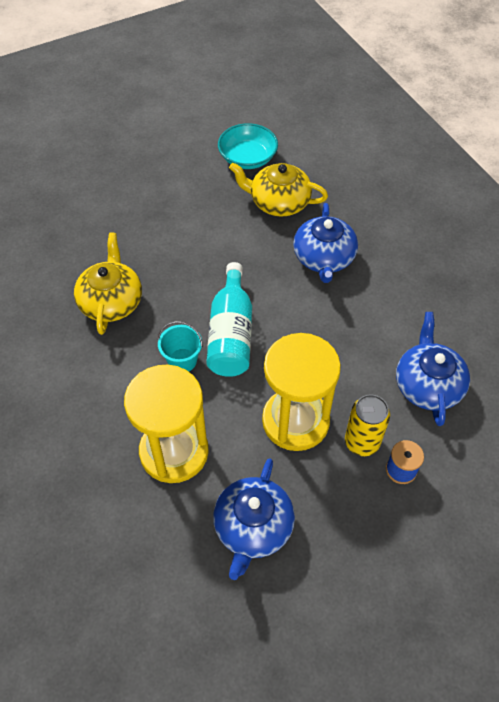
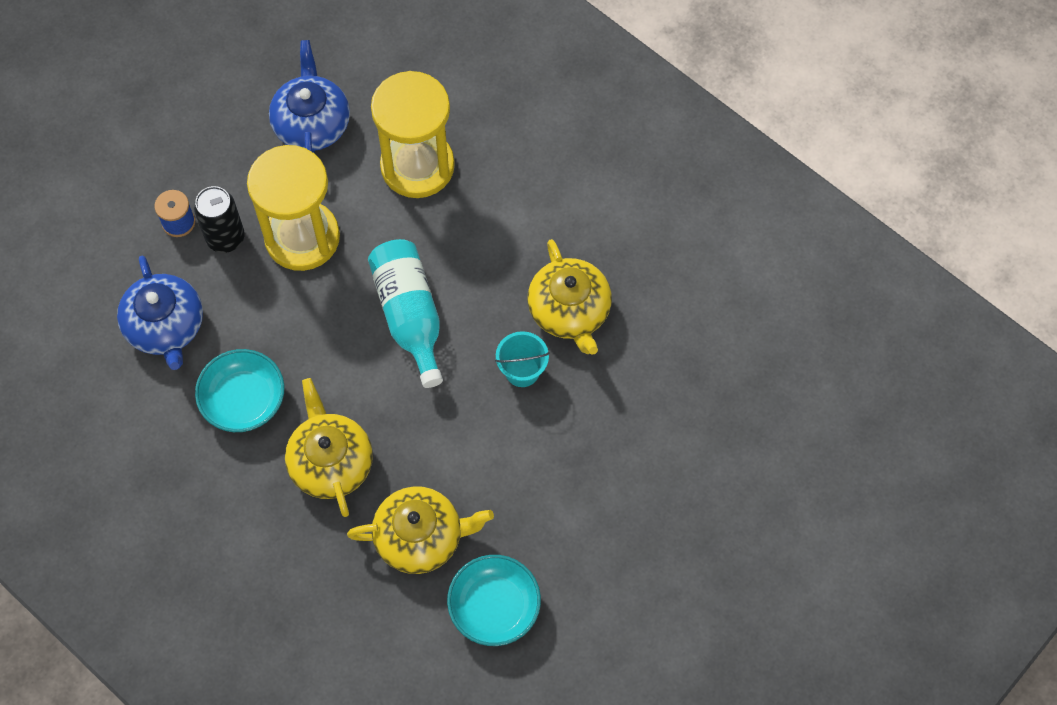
camera: 160 degrees right, 10 degrees up
turquoise bucket [158,321,203,372] -> turquoise bucket moved to [495,331,550,387]
blue teapot [293,203,358,283] -> yellow teapot [285,378,373,517]
yellow can [345,394,390,456] -> black can [194,186,245,253]
none -> turquoise bowl [195,349,284,432]

